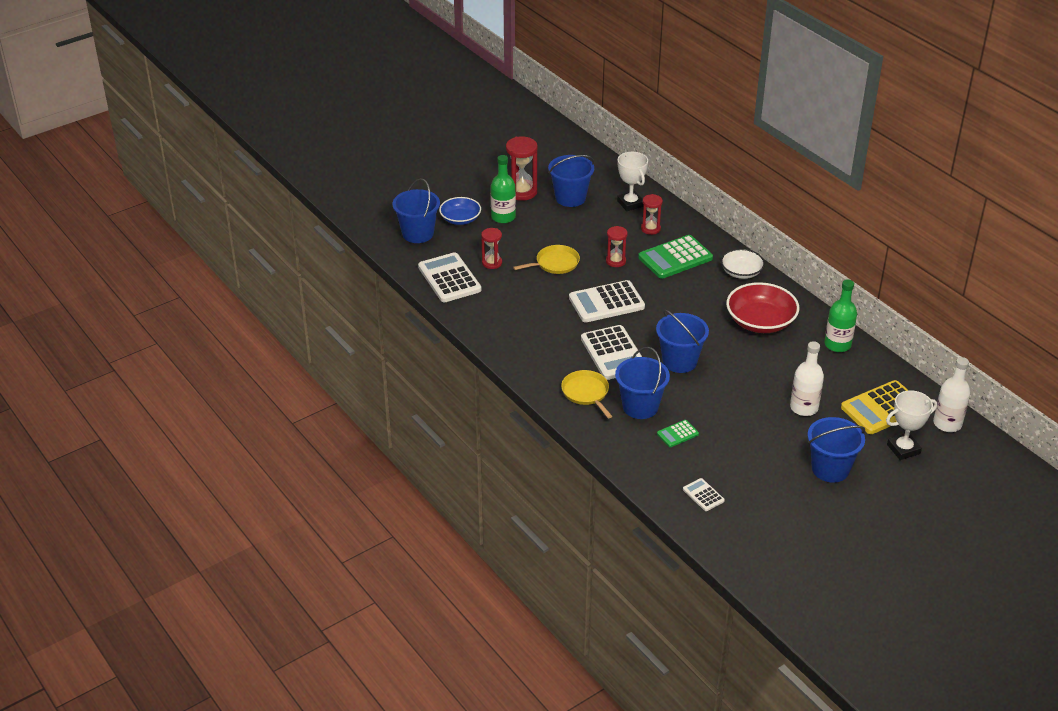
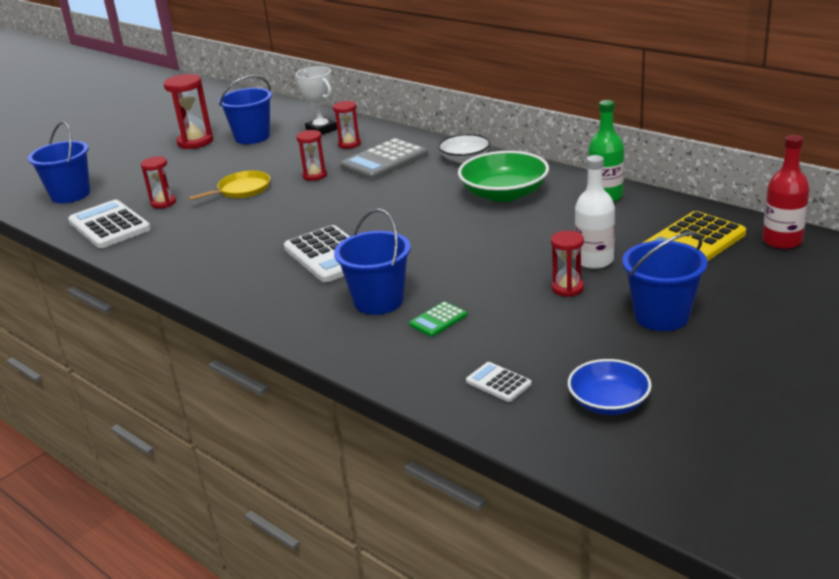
camera: 10 degrees left, 10 degrees down
blue bowl [439,197,481,225] -> blue bowl moved to [568,359,652,415]
green bottle [491,155,516,223] -> none
yellow pan [561,370,612,418] -> none
white calculator [569,280,645,322] -> none
green calculator [638,235,713,279] -> grey calculator [340,138,428,180]
blue bucket [656,309,709,373] -> none
red bowl [726,282,799,333] -> green bowl [458,151,549,202]
white trophy [886,390,937,460] -> none
white bottle [933,357,970,432] -> red bottle [762,135,810,249]
none -> red hourglass [551,231,584,297]

